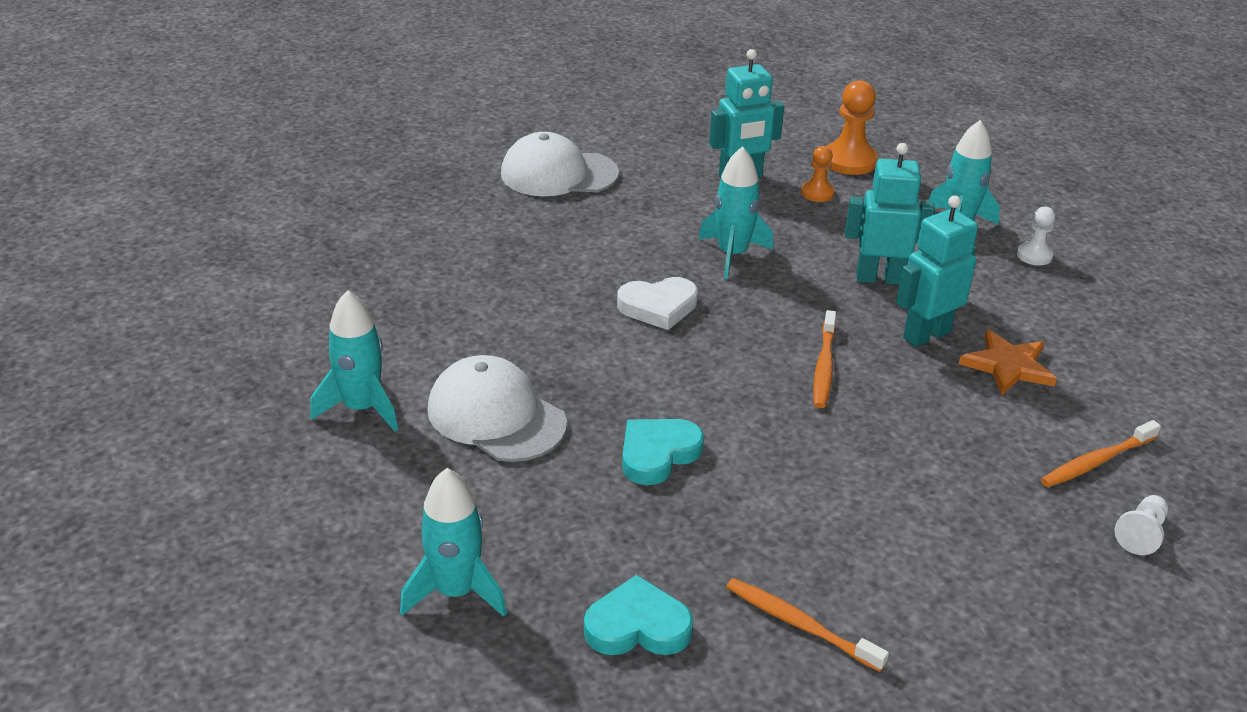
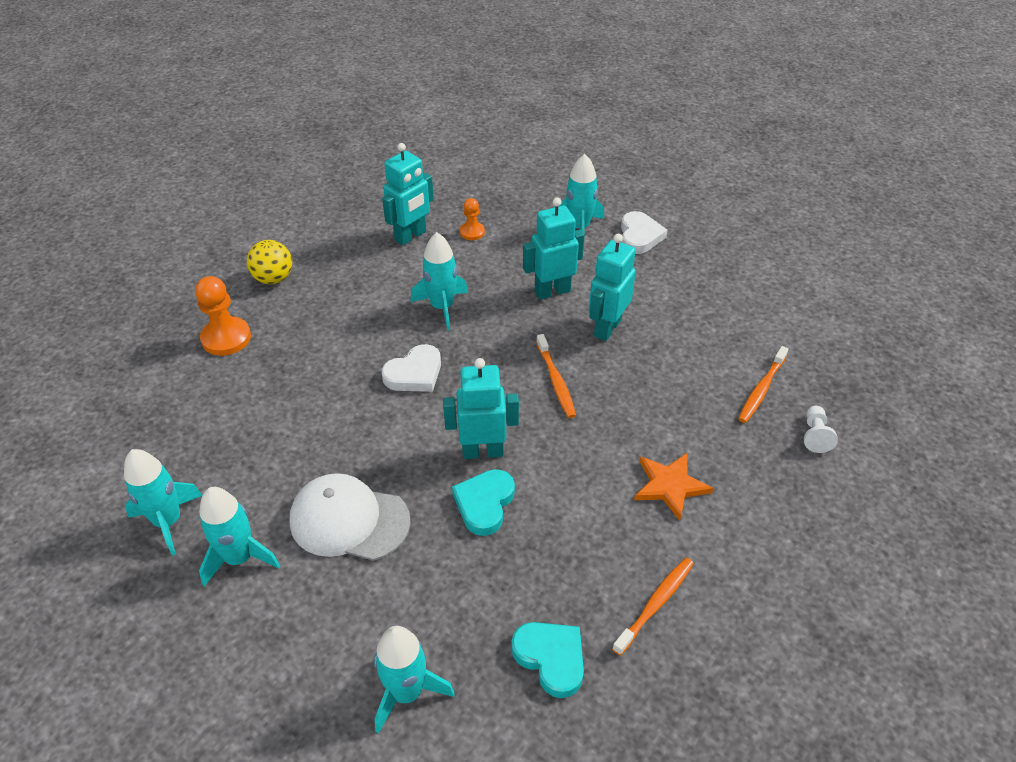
camera: 25 degrees left, 10 degrees up
white cap [501,132,619,196] -> yellow ball [247,240,292,284]
turquoise heart [584,575,693,655] -> turquoise heart turned 75 degrees clockwise [511,622,584,698]
orange toothbrush [726,578,889,672] -> orange toothbrush turned 120 degrees clockwise [612,558,694,656]
orange pawn [826,80,878,175] -> orange pawn moved to [195,276,251,356]
orange star [959,329,1057,396] -> orange star moved to [634,453,713,521]
white pawn [1017,207,1055,266] -> white heart [621,211,667,254]
none -> turquoise rocket [124,449,202,556]
none -> turquoise robot [443,358,519,459]

